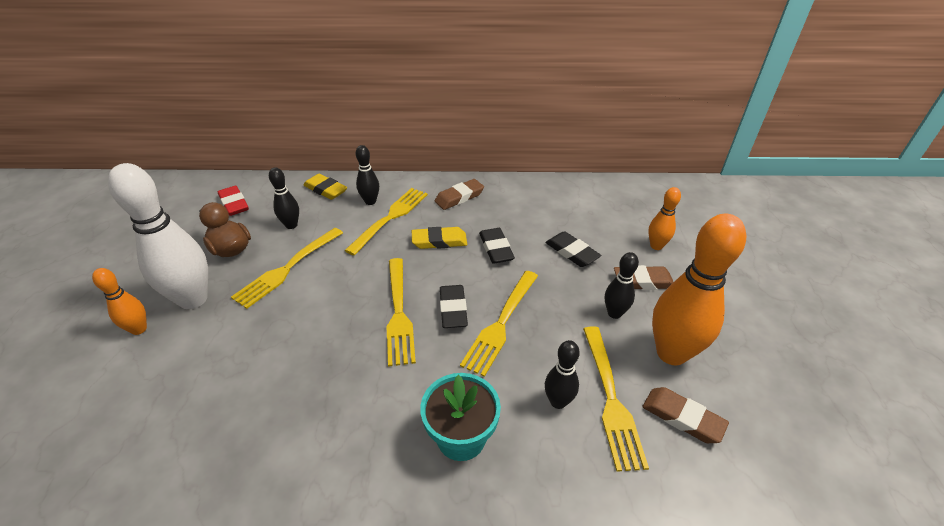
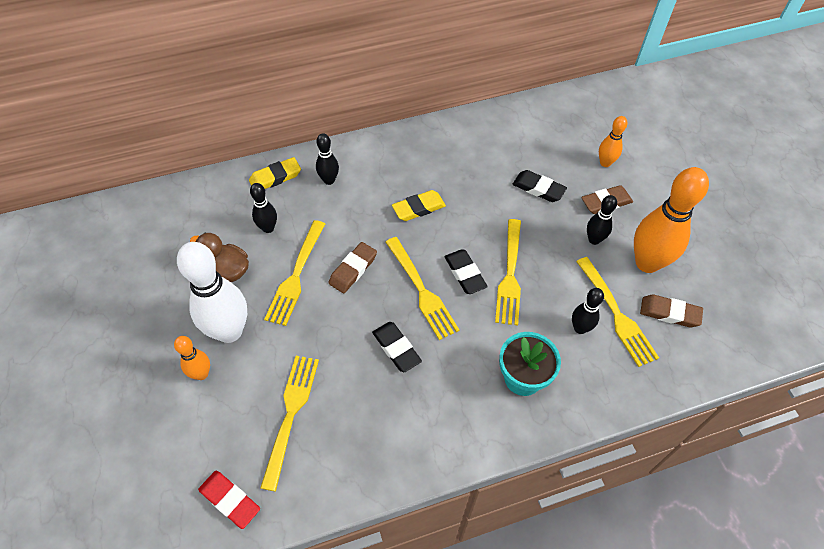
camera: 20 degrees left, 15 degrees up
red eraser [218,186,249,216] -> red eraser moved to [198,471,260,529]
yellow eraser [303,174,348,200] -> yellow eraser turned 45 degrees counterclockwise [249,157,301,189]
yellow fork [344,188,428,256] -> yellow fork moved to [260,356,319,491]
brown eraser [435,179,484,210] -> brown eraser moved to [329,242,377,293]
black eraser [479,228,515,264] -> black eraser moved to [372,322,422,372]

